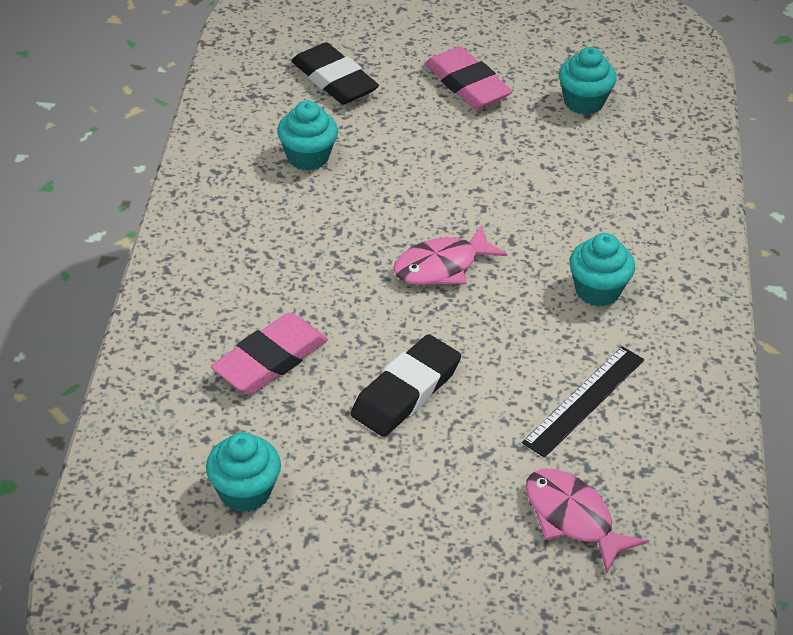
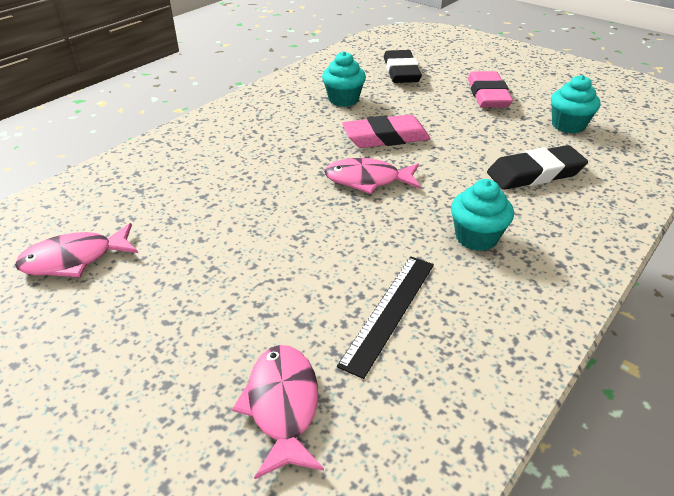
camera: 35 degrees right, 5 degrees down
turquoise cupcake [206,432,281,512] -> pink fish [15,223,138,277]
pink eraser [211,313,328,394] -> pink eraser moved to [342,114,431,148]
black eraser [351,334,461,437] -> black eraser moved to [487,145,588,190]
black ruler [522,346,644,458] -> black ruler turned 45 degrees counterclockwise [337,256,434,379]

